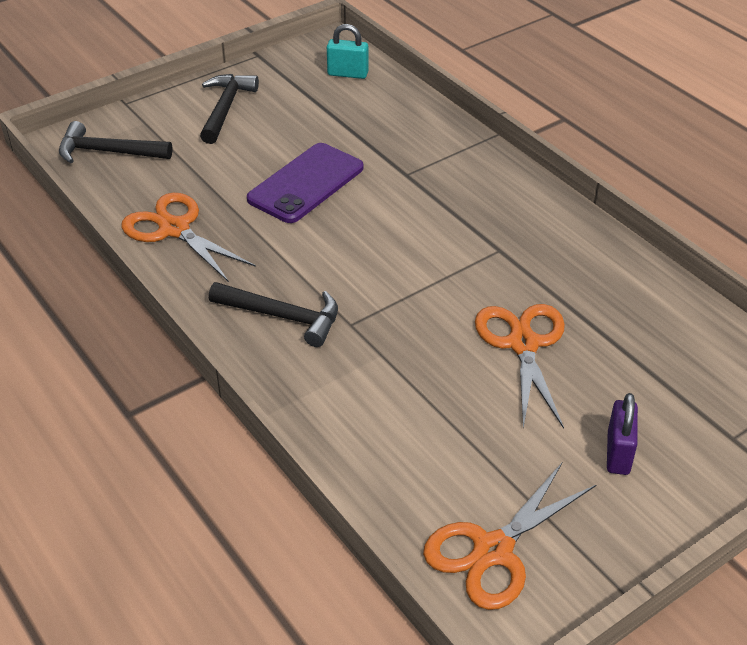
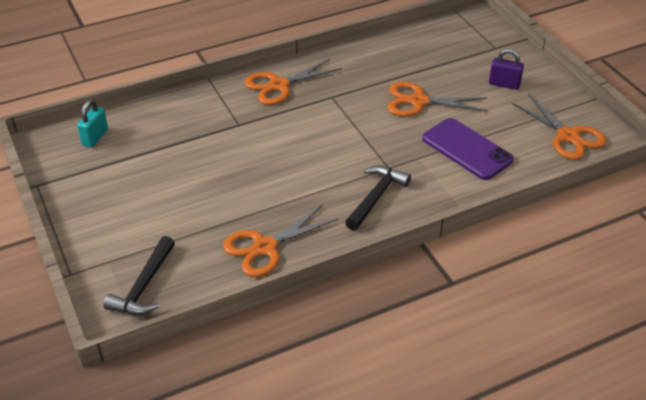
camera: 80 degrees left, 0 degrees up
black hammer [200,74,259,144] -> none
purple phone [247,143,363,223] -> purple phone moved to [422,118,514,180]
none -> orange scissors [245,59,342,105]

